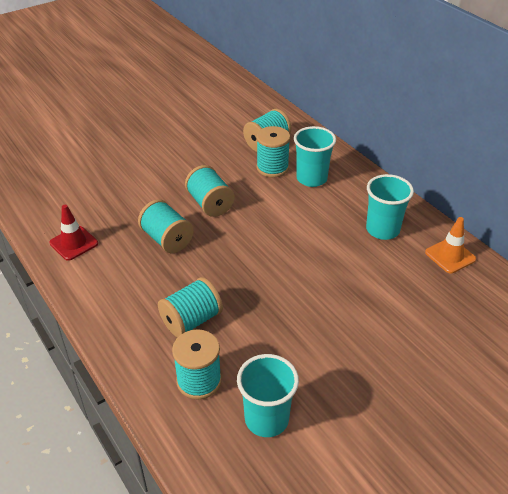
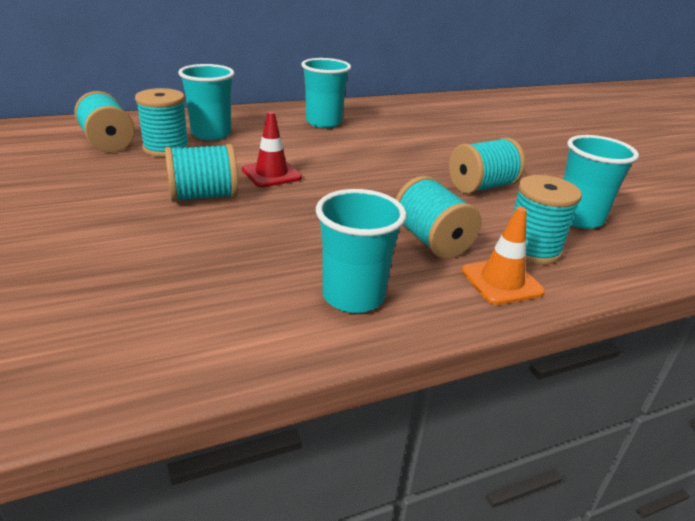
camera: 80 degrees left, 10 degrees down
red traffic cone [49,205,98,261] -> red traffic cone moved to [242,111,302,187]
turquoise spool [138,199,194,253] -> turquoise spool moved to [449,137,526,194]
orange traffic cone [425,217,476,274] -> orange traffic cone moved to [462,207,545,305]
none -> turquoise cup [316,189,407,313]

